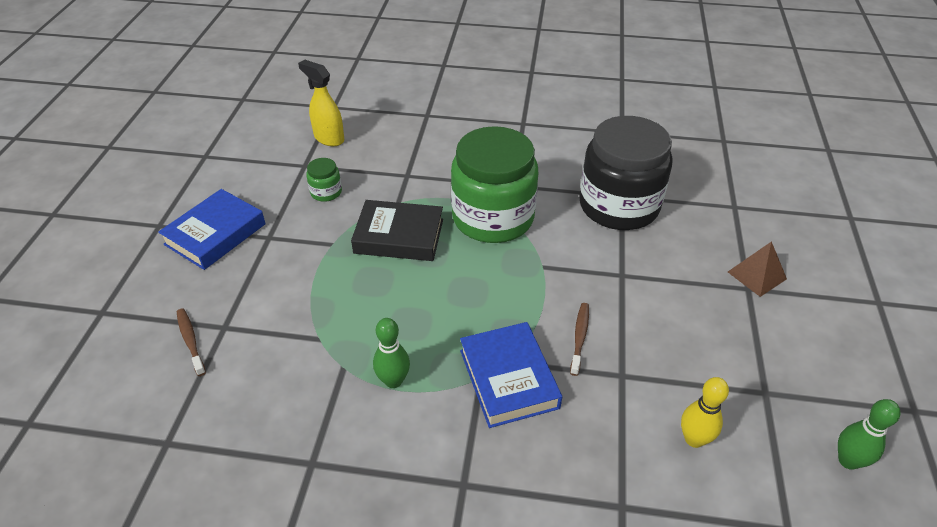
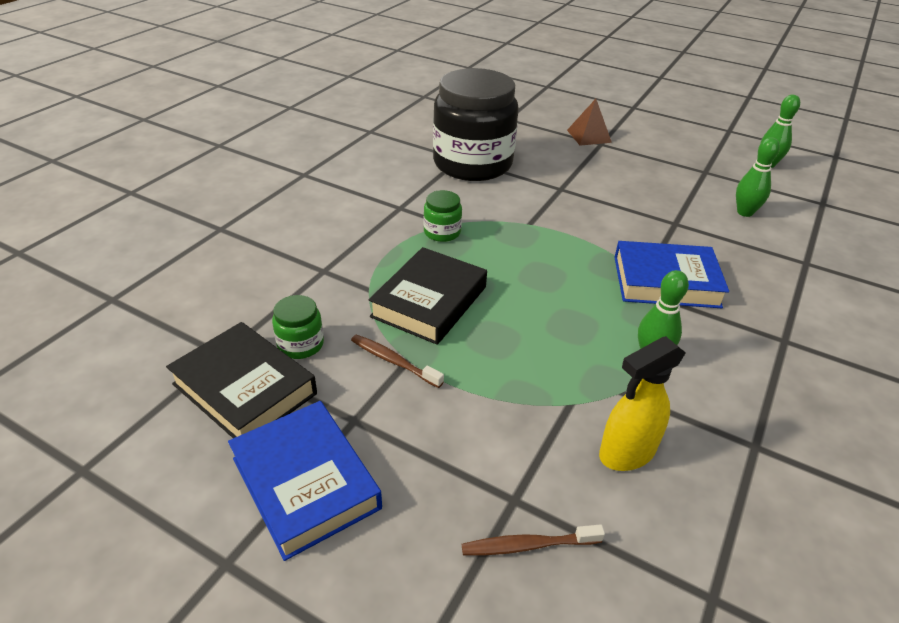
camera: 70 degrees left, 5 degrees down
yellow spray bottle [298,60,344,146] -> yellow spray bottle moved to [599,336,686,471]
green jar [451,126,538,243] -> green jar [424,190,462,242], size x0.40
brown toothbrush [570,303,589,376] -> brown toothbrush moved to [351,335,444,388]
yellow bowling pin [681,377,729,448] -> green bowling pin [736,137,780,217]
none -> black book [166,322,317,438]

